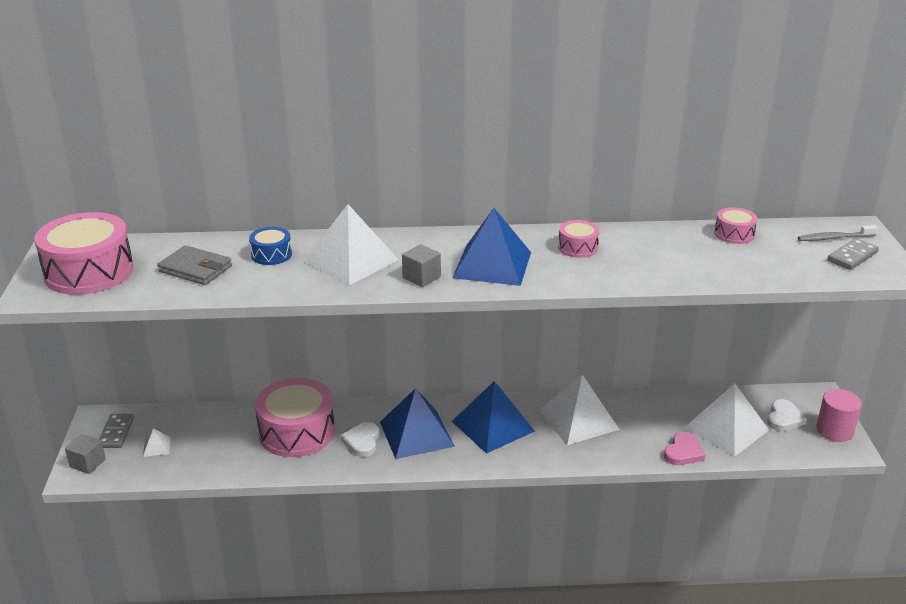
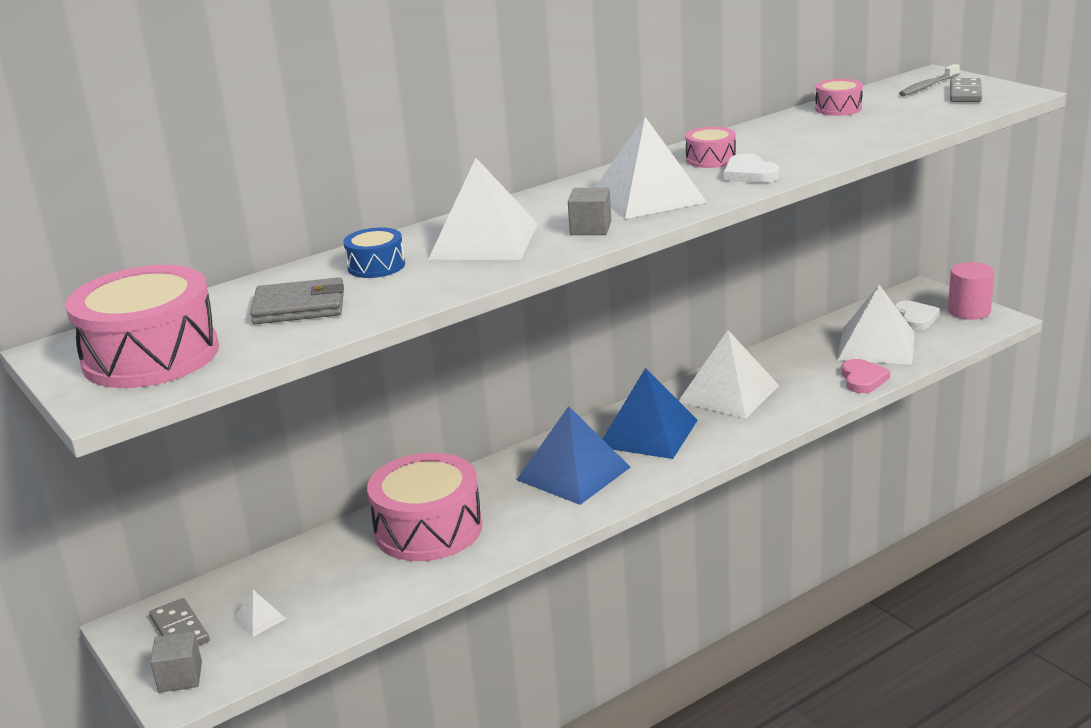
camera: 30 degrees left, 5 degrees down
white heart [341,422,379,457] -> white heart moved to [724,153,779,183]
blue pyramid [453,208,531,286] -> white pyramid [595,117,707,219]

